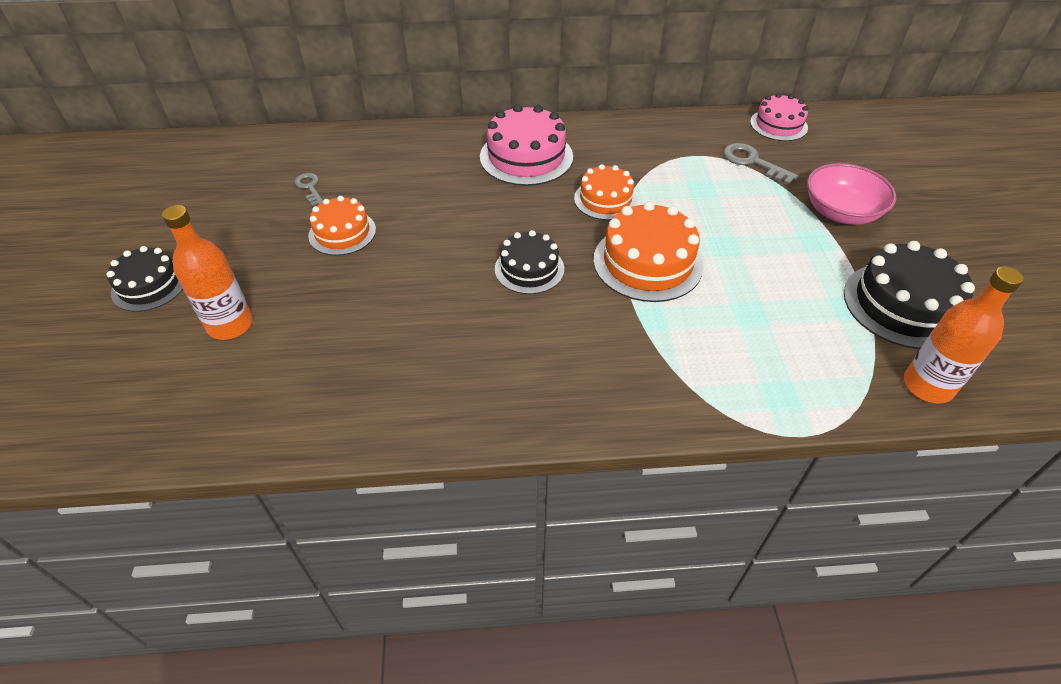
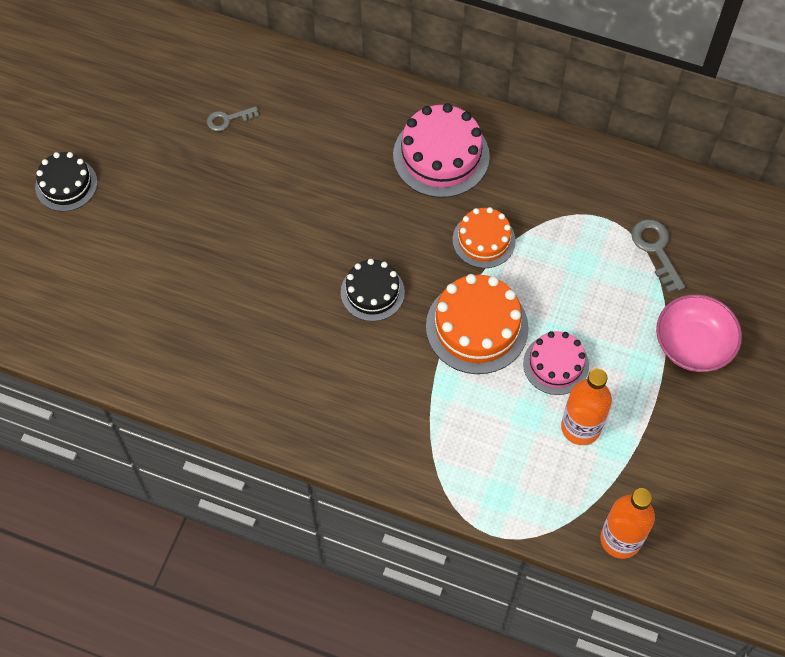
camera: 25 degrees right, 15 degrees up
orange bottle [162,205,253,340] -> orange bottle moved to [561,369,612,445]
grey key [294,173,323,207] -> grey key turned 105 degrees counterclockwise [207,106,259,131]
orange cake [308,196,376,256] -> none
pink cake [750,93,808,141] -> pink cake moved to [523,331,589,395]
black cake [844,241,975,349] -> none

